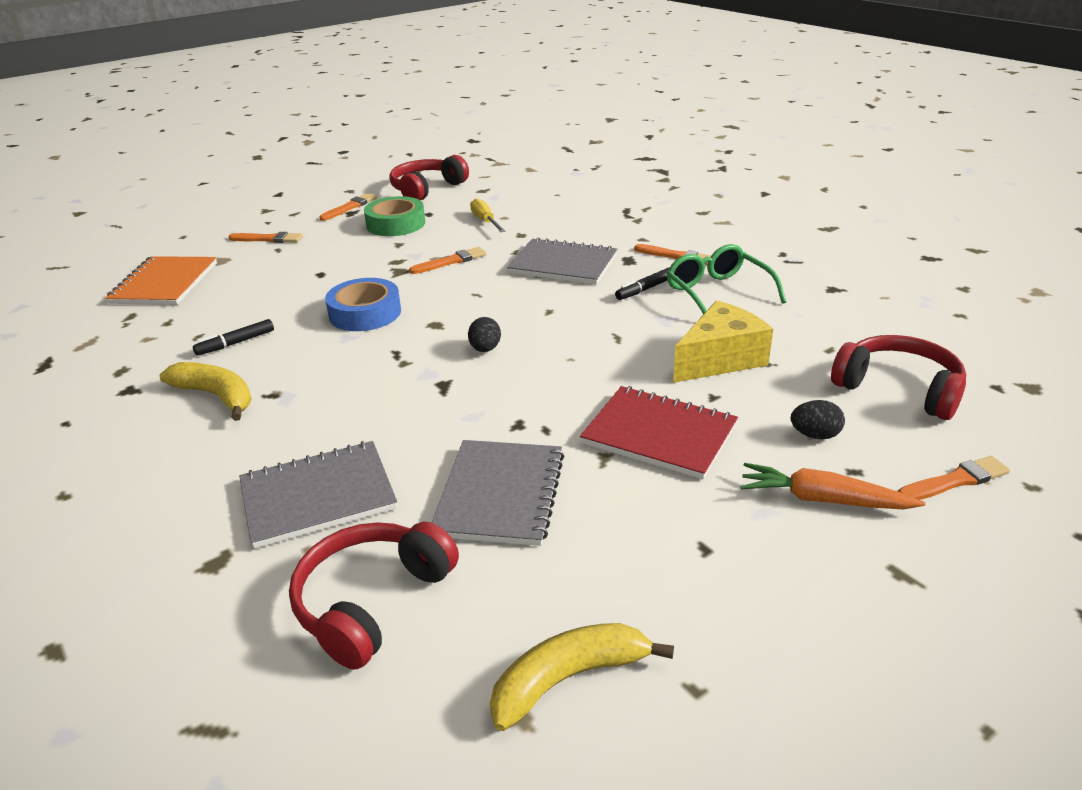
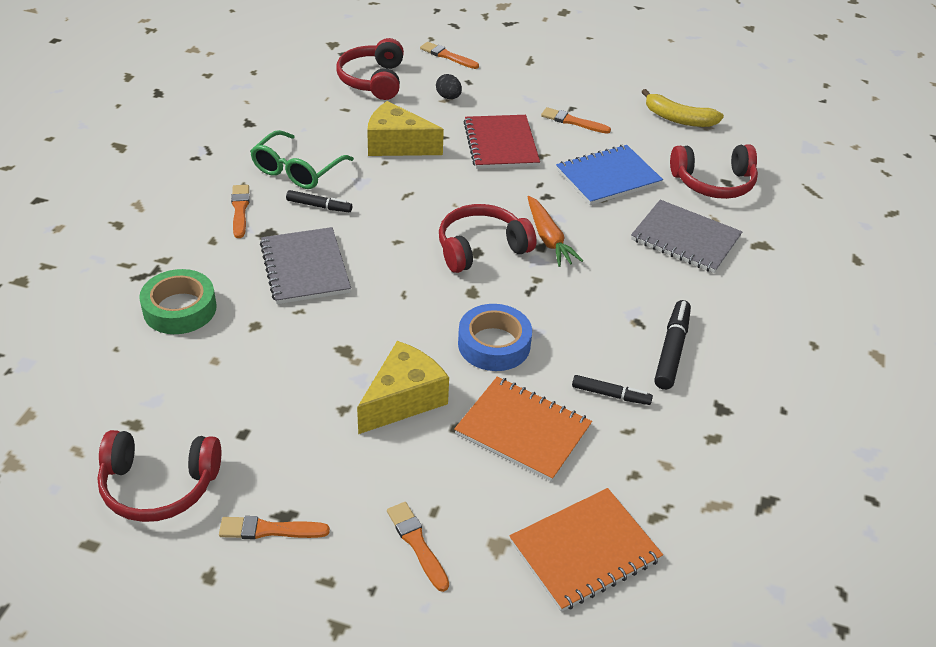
camera: 130 degrees left, 10 degrees up
yellow banana [160,362,252,421] -> black marker [654,300,691,390]
green tape [364,196,425,236] -> green tape moved to [139,269,216,334]
orange brush [409,247,486,274] -> orange brush moved to [541,107,611,133]
grey notebook [432,440,564,546] -> blue notebook [556,145,663,205]
black egg [468,317,501,352] -> red headphones [439,204,536,273]
yellow screwdriver [470,198,505,232] -> none
orange carrot [740,463,925,510] -> orange carrot moved to [528,196,583,267]
none -> yellow cheese [357,341,449,434]
none -> orange notebook [454,377,592,482]

